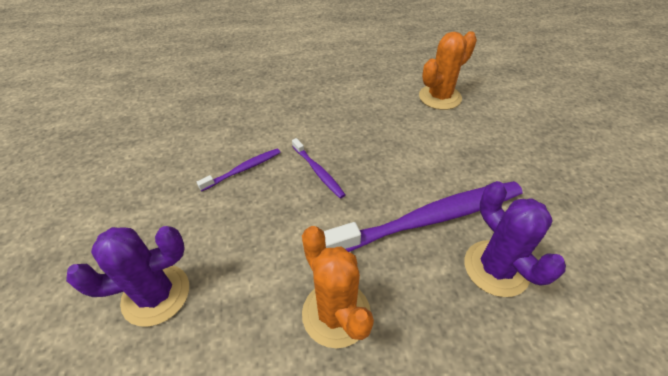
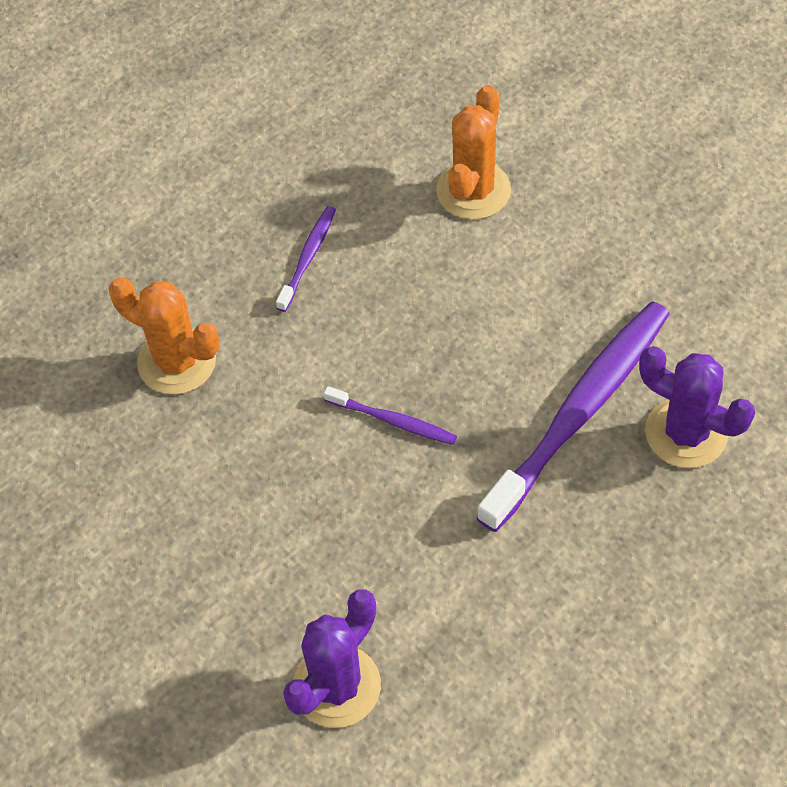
camera: 30 degrees left, 10 degrees up
purple toothbrush [197,148,281,191] -> purple toothbrush moved to [276,206,336,312]
orange cactus [302,226,374,348] -> orange cactus moved to [109,277,220,395]

